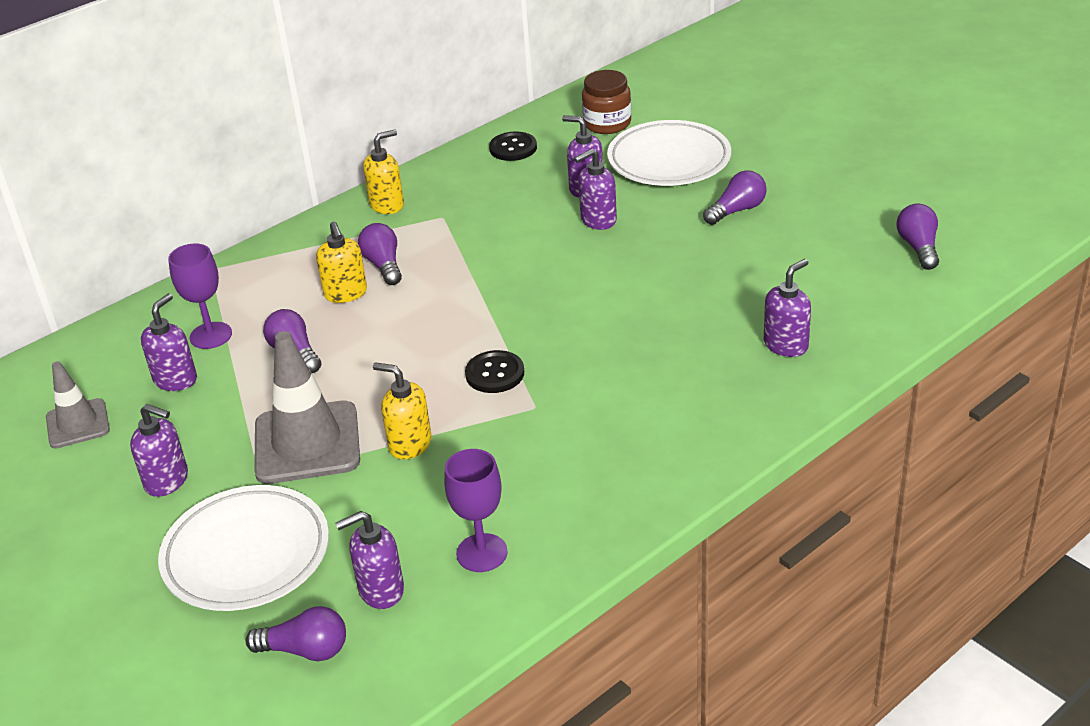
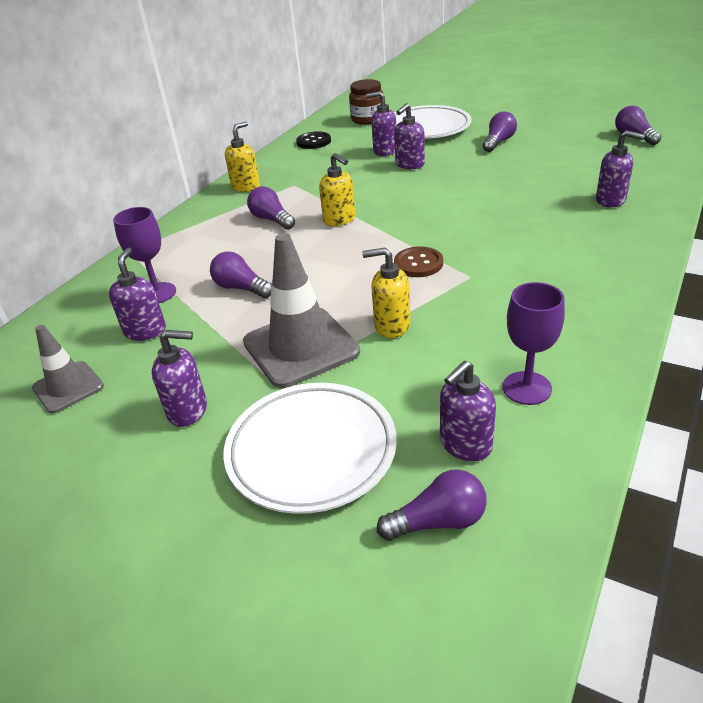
camera: 20 degrees left, 0 degrees up
yellow soap dispenser [316,221,367,303] -> yellow soap dispenser moved to [319,153,355,226]
black button [465,350,524,393] -> brown button [394,247,443,277]
purple soap dispenser [764,259,811,357] -> purple soap dispenser turned 90 degrees clockwise [596,130,645,207]

